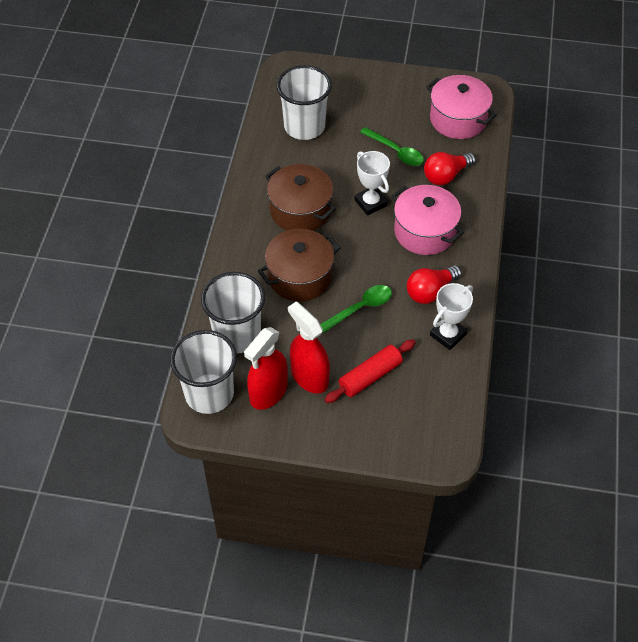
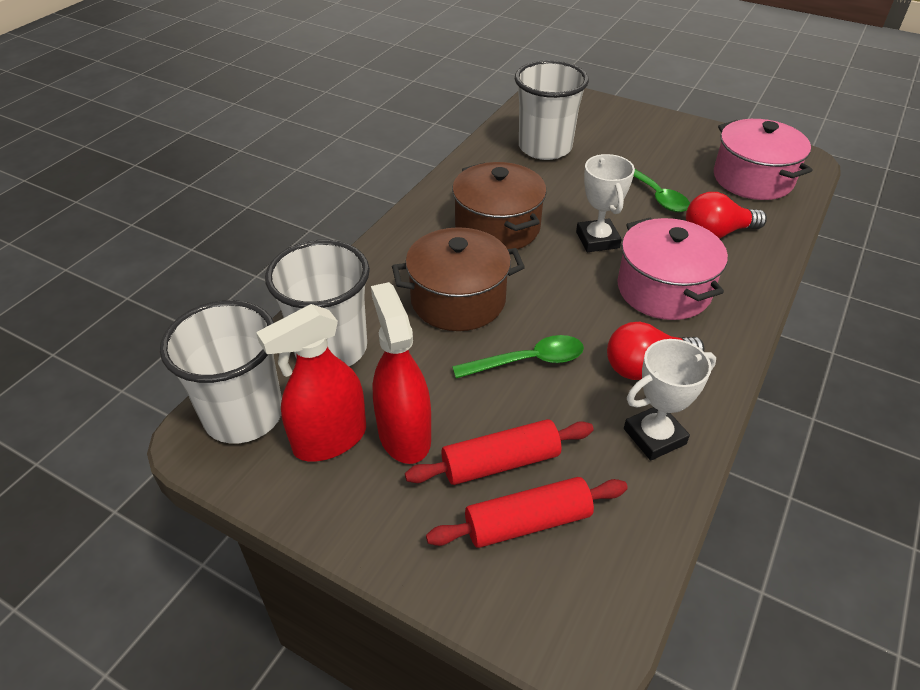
camera: 20 degrees right, 10 degrees down
none -> red rolling pin [426,477,628,548]

